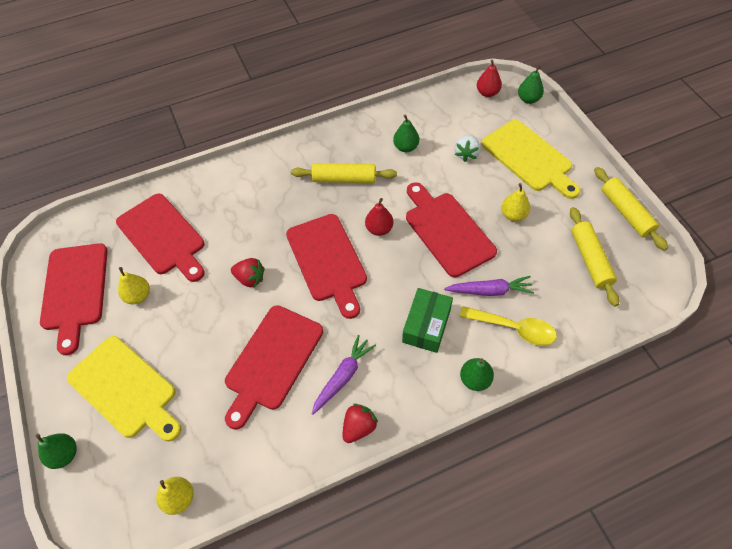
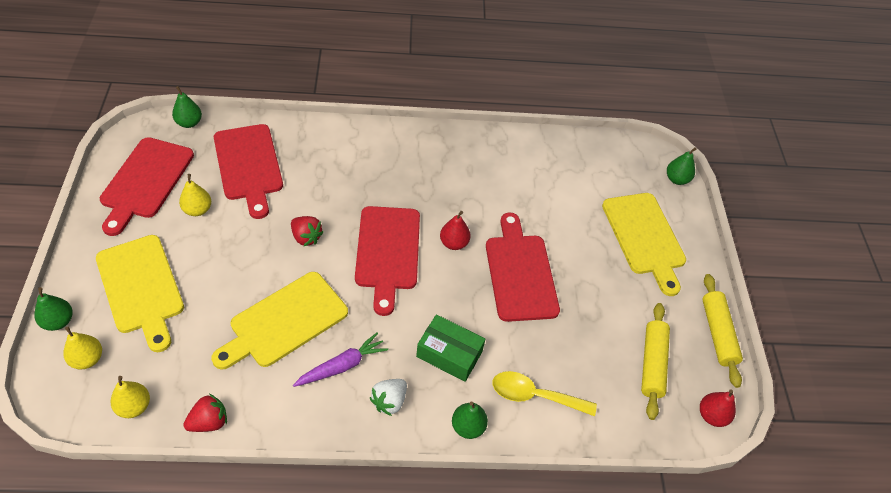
camera: 15 degrees right, 5 degrees down
red cutting board [225,305,323,430] -> yellow cutting board [211,272,348,369]
yellow rolling pin [291,163,397,183] -> none
red strawberry [343,404,378,443] -> red strawberry moved to [183,394,227,432]
green pear [393,115,419,152] -> green pear moved to [172,86,202,128]
green box [402,288,453,353] -> green box turned 75 degrees clockwise [416,314,485,382]
purple carrot [444,276,534,296] -> none
white strawberry [454,135,481,162] -> white strawberry moved to [370,379,407,416]
yellow spoon [459,306,557,346] -> yellow spoon turned 150 degrees clockwise [493,371,597,416]
red pear [477,59,502,97] -> red pear moved to [700,390,736,427]
yellow pear [501,183,530,221] -> yellow pear moved to [63,327,102,370]

